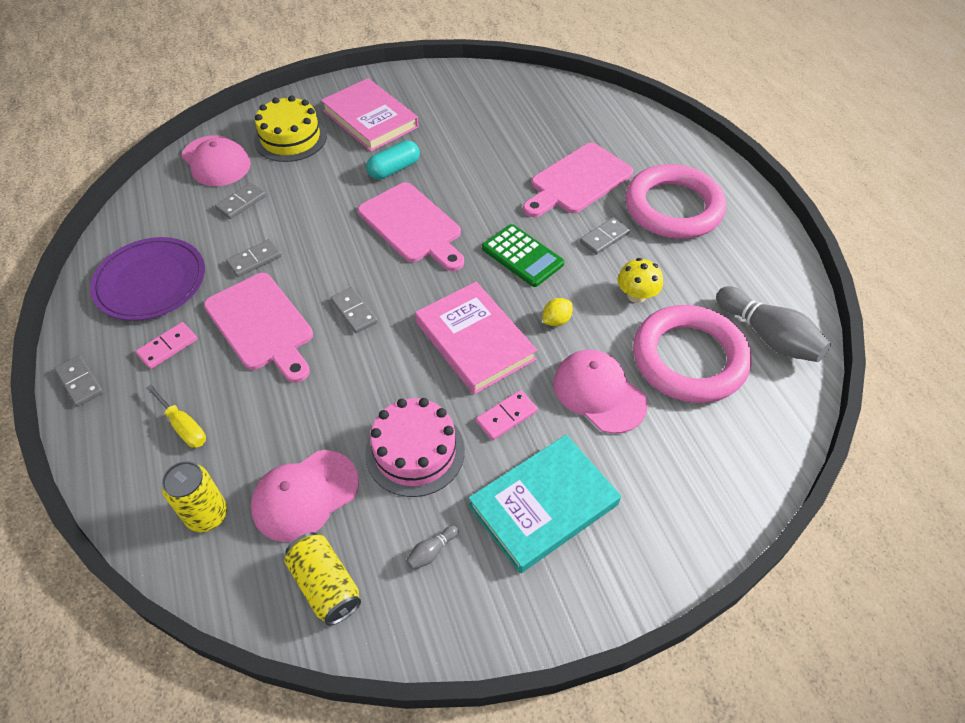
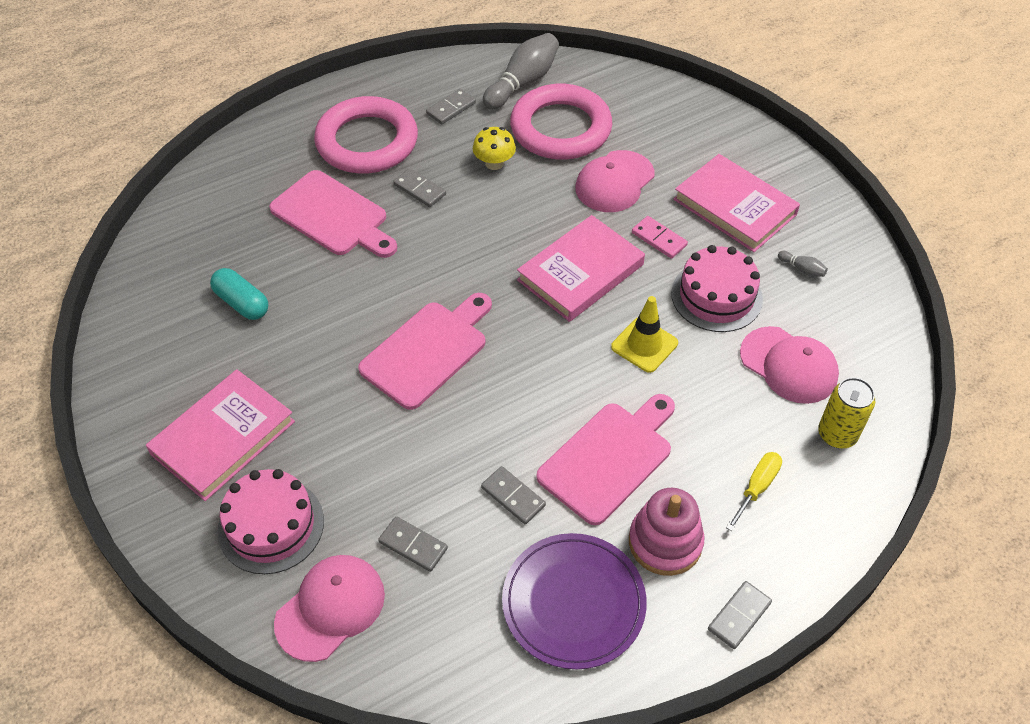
camera: 100 degrees left, 0 degrees up
pink domino [136,322,197,369] -> pink stacking toy [629,488,705,576]
yellow cake [254,95,327,162] -> pink cake [218,469,324,574]
yellow can [285,532,361,626] -> none
grey domino [330,287,378,333] -> grey domino moved to [426,88,476,125]
turquoise capsule [366,140,420,180] -> turquoise capsule moved to [210,268,268,320]
turquoise book [468,435,621,573] -> pink book [673,154,800,252]
green calculator [482,224,564,287] -> none
yellow lemon [543,298,573,326] -> none
none -> yellow traffic cone [611,296,678,373]

